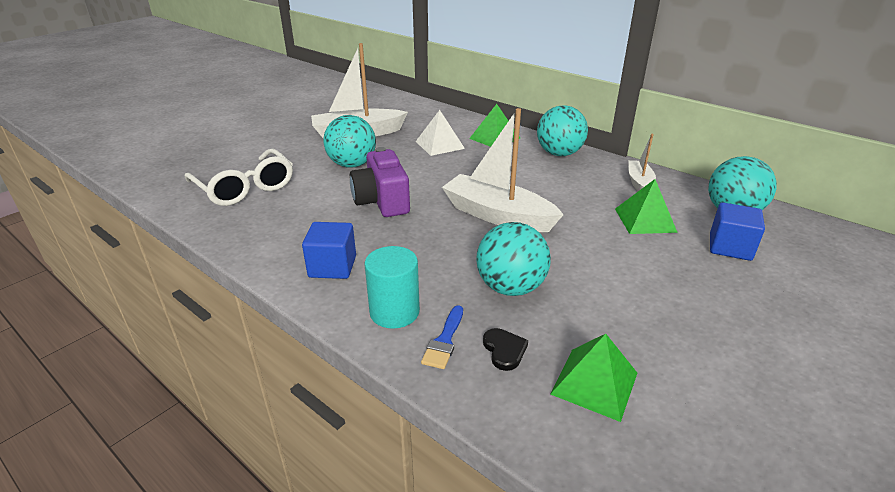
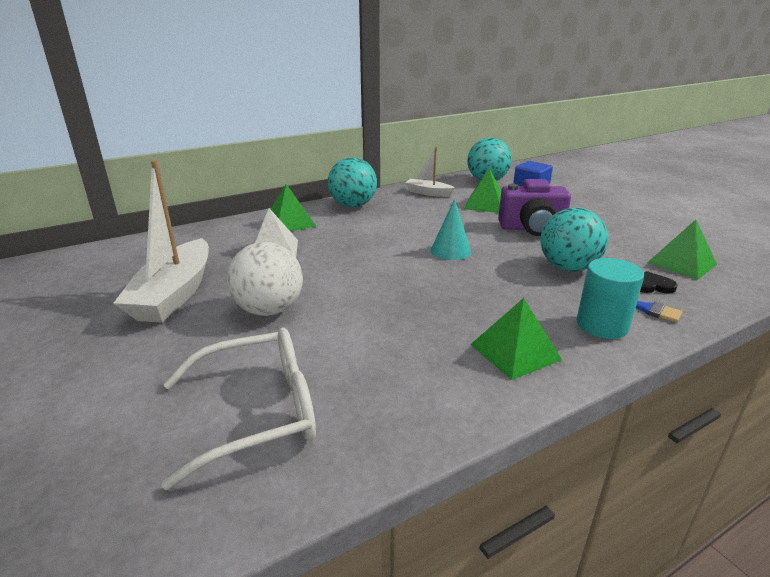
camera: 70 degrees left, 5 degrees down
blue cube [302,222,356,279] -> green pyramid [470,298,562,380]
turquoise ball [323,115,376,168] -> white ball [227,242,303,316]
purple camera [350,147,410,217] -> purple camera moved to [498,179,571,236]
white boat [442,108,564,232] -> turquoise cone [431,199,471,260]

